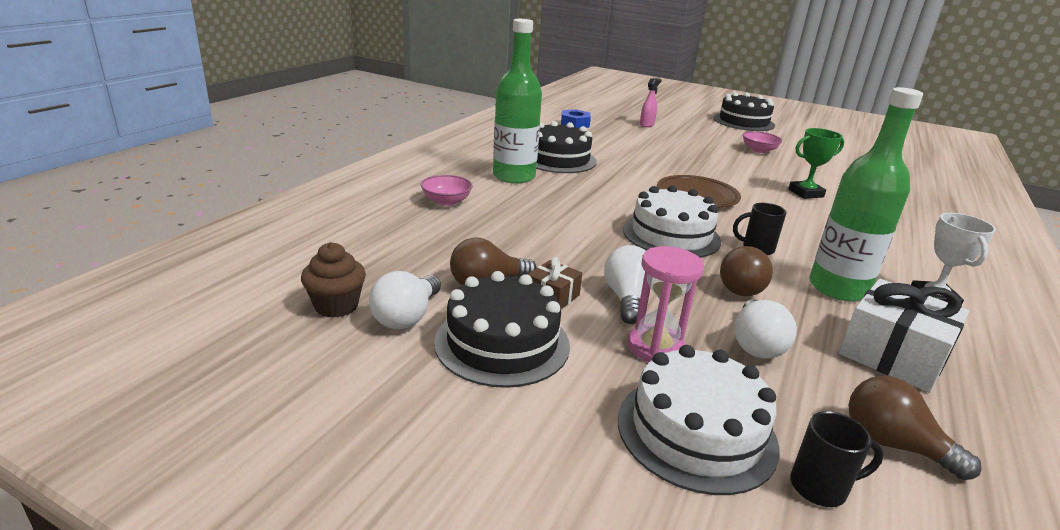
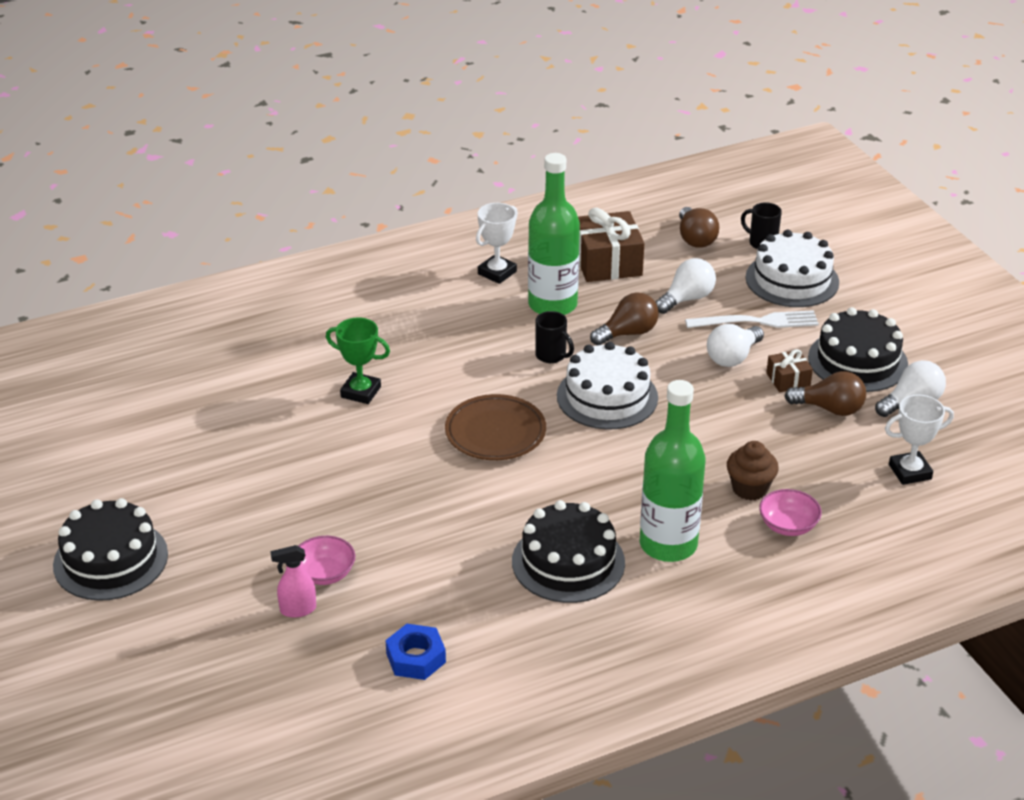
camera: 140 degrees left, 10 degrees up
brown cupcake [301,242,366,318] -> brown cupcake moved to [727,441,779,501]
pink hourglass [628,246,704,362] -> white fork [685,310,819,328]
pink bowl [743,131,782,153] -> pink bowl moved to [299,536,355,585]
white gift [839,279,969,393] -> brown gift [578,207,645,282]
none -> white trophy [885,394,954,485]

